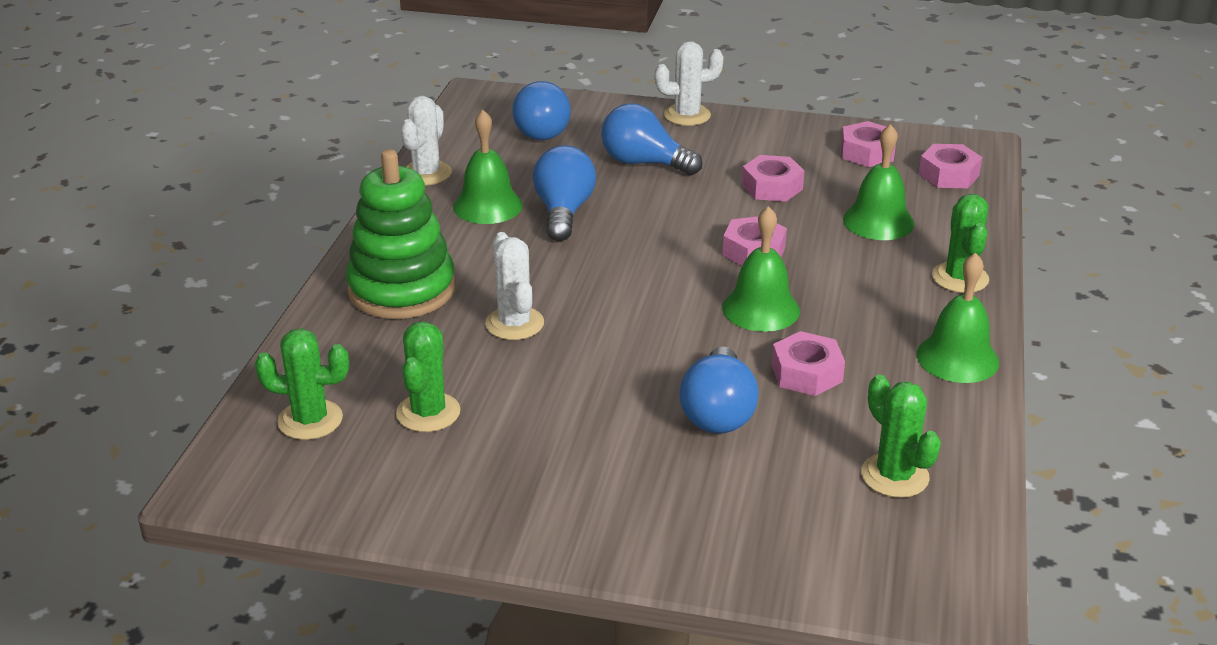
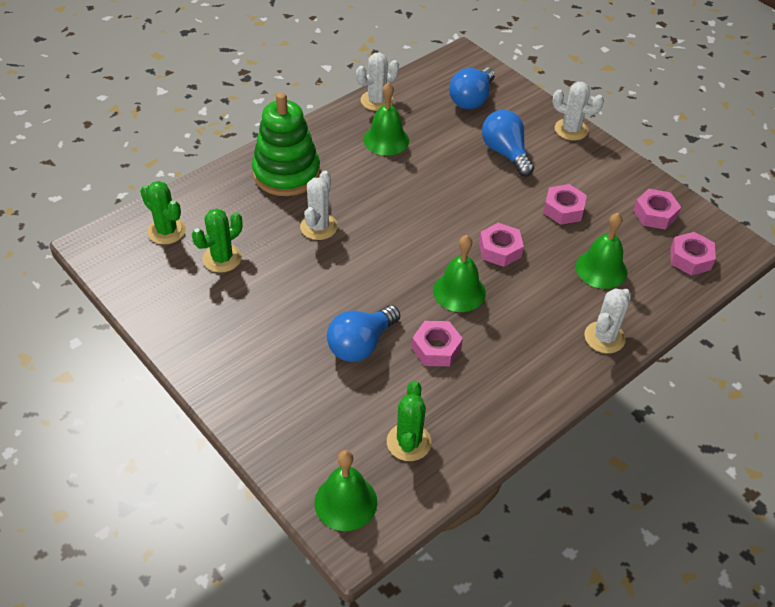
camera: 35 degrees right, 15 degrees up
blue light bulb [533,145,596,241] -> none
green bell [917,253,999,383] -> green bell moved to [314,450,377,531]
green cactus [932,194,989,293] -> white cactus [584,288,631,353]

